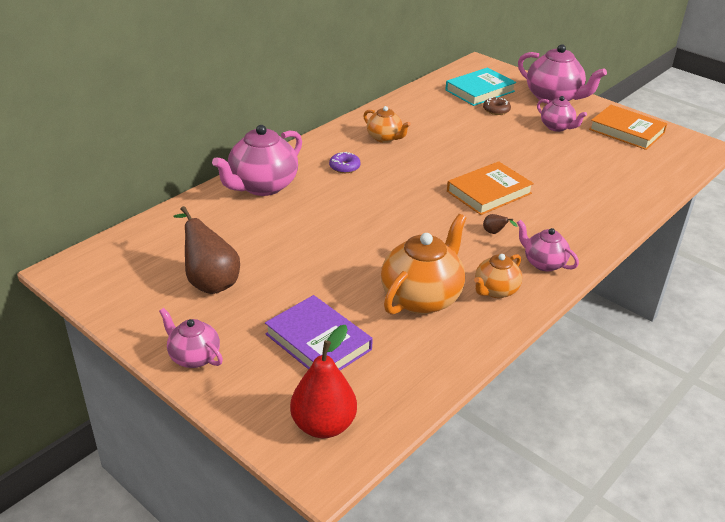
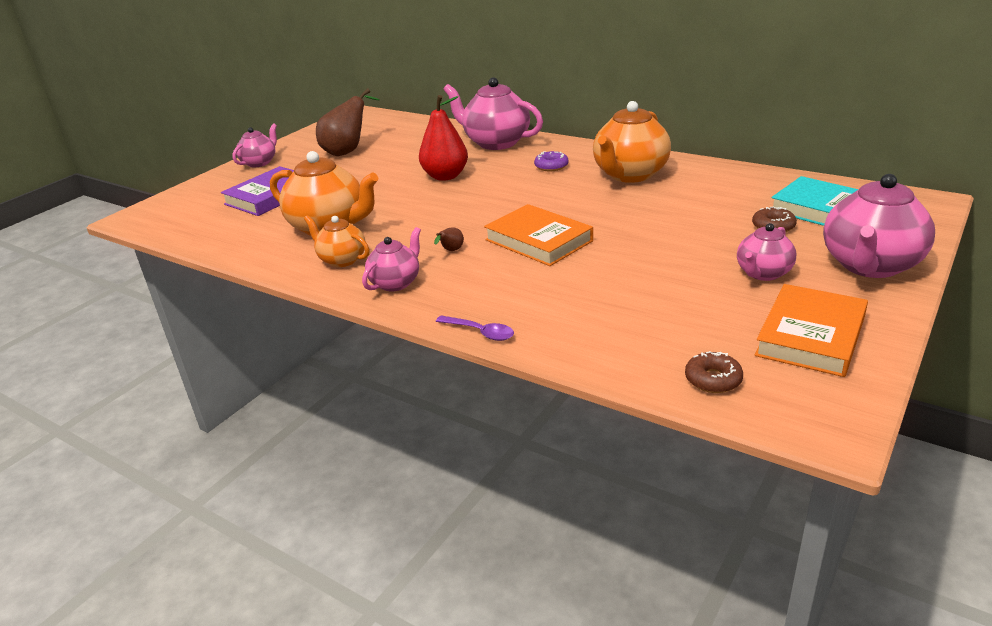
camera: 85 degrees right, 5 degrees down
red pear [290,325,357,438] -> red pear moved to [419,95,468,181]
orange teapot [363,106,411,143] -> orange teapot [593,101,671,183], size x1.76
none -> purple spoon [436,315,514,341]
none -> brown donut [685,351,743,393]

